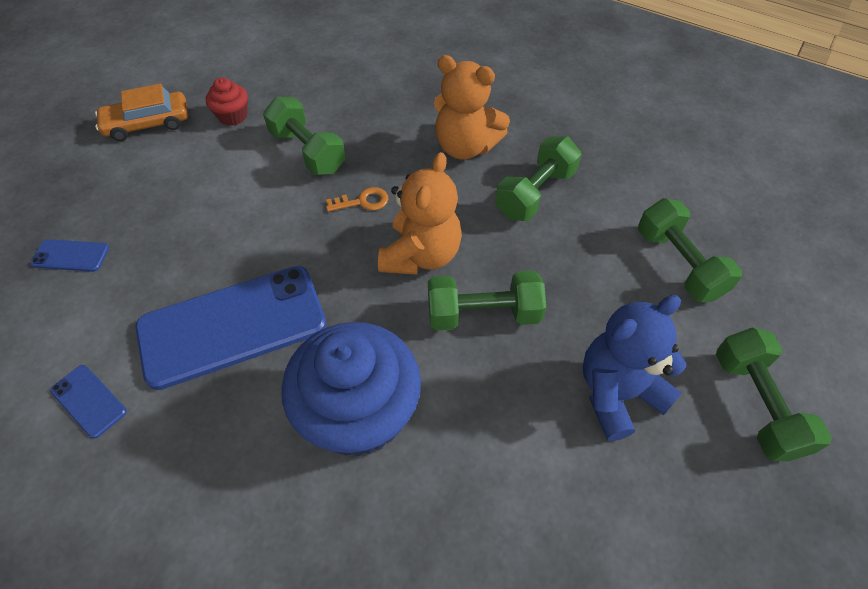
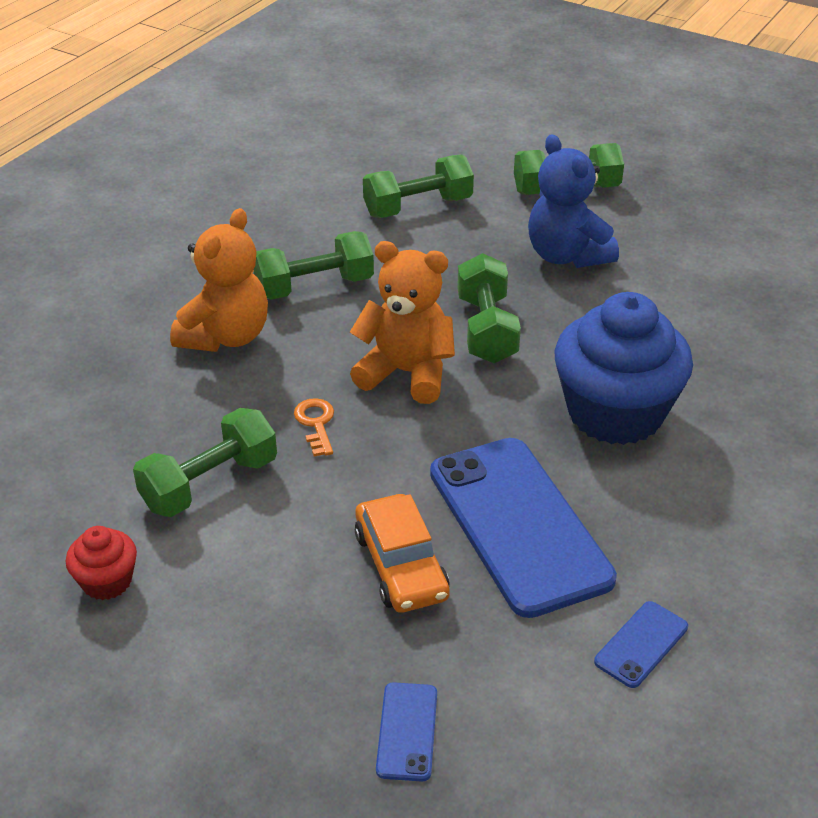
camera: 90 degrees left, 15 degrees down
orange car [95,83,188,141] -> orange car moved to [355,494,450,613]
green dumbbell [495,136,582,221] -> green dumbbell turned 60 degrees counterclockwise [253,231,374,300]

